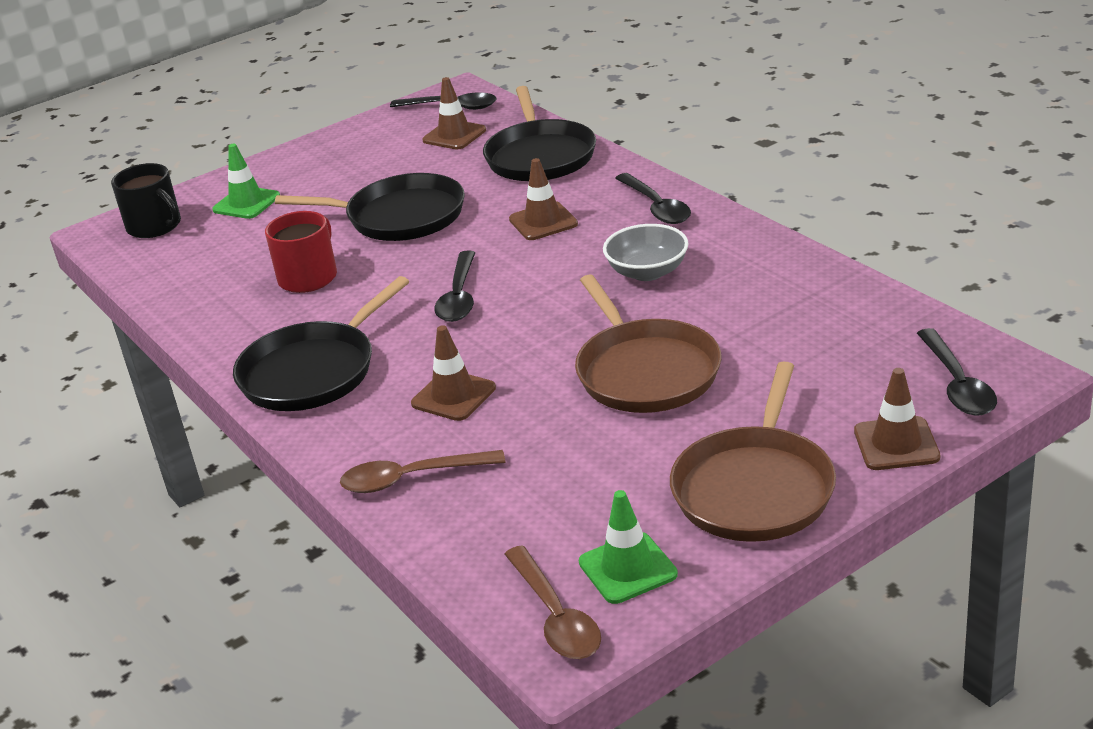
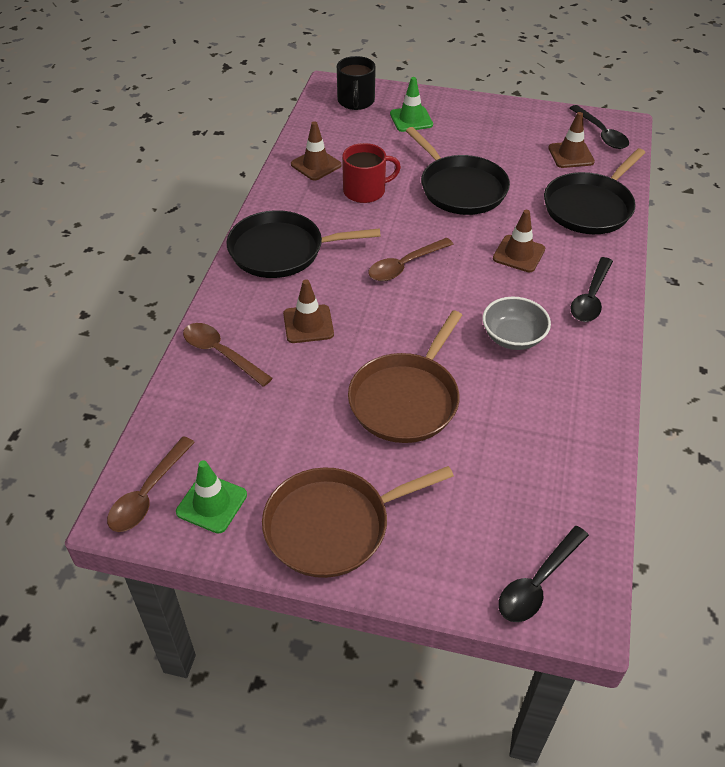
camera: 45 degrees right, 15 degrees up
black spoon [434,250,475,322] -> brown spoon [368,238,453,281]
brown traffic cone [854,368,940,470] -> brown traffic cone moved to [291,121,342,181]

